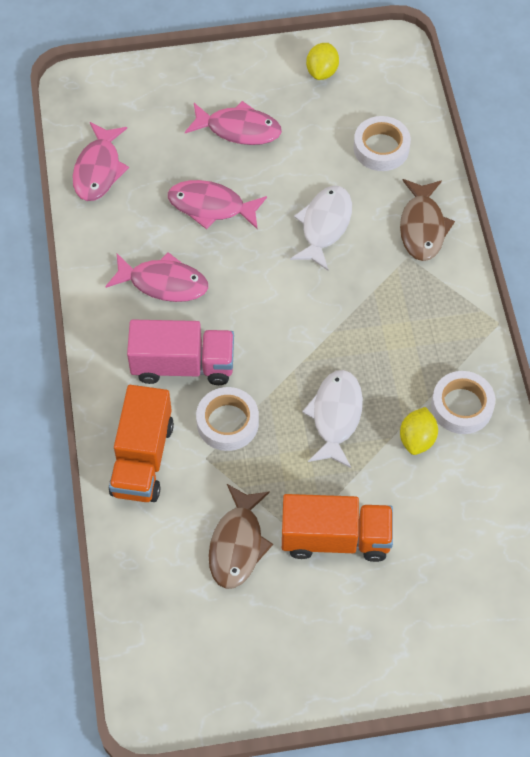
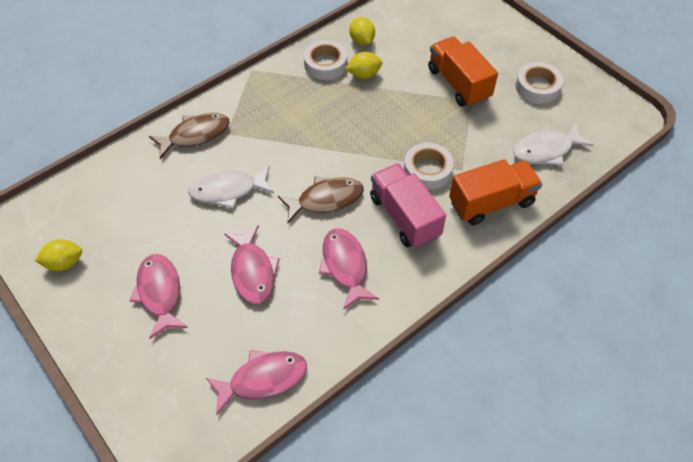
camera: 120 degrees left, 5 degrees down
brown fish [208,484,273,589] -> brown fish moved to [278,177,364,223]
white fish [302,370,363,468] -> white fish moved to [513,122,594,165]
white tape [354,116,411,171] -> white tape moved to [515,62,563,103]
none -> yellow lemon [349,17,375,45]

